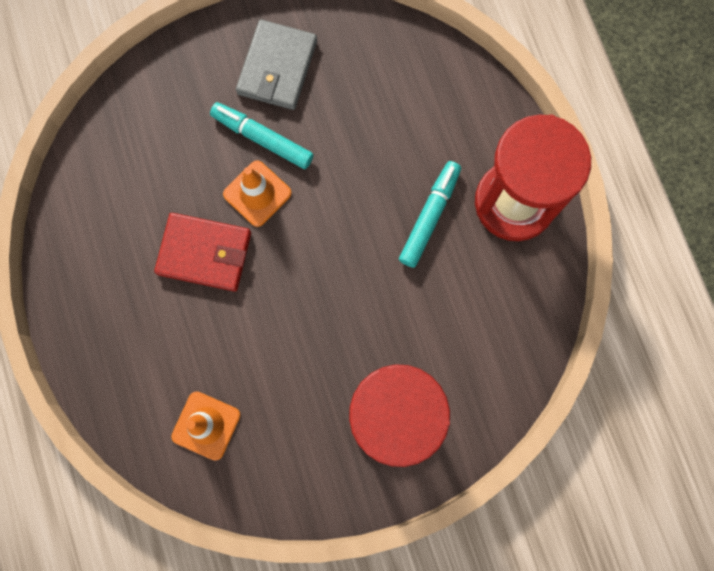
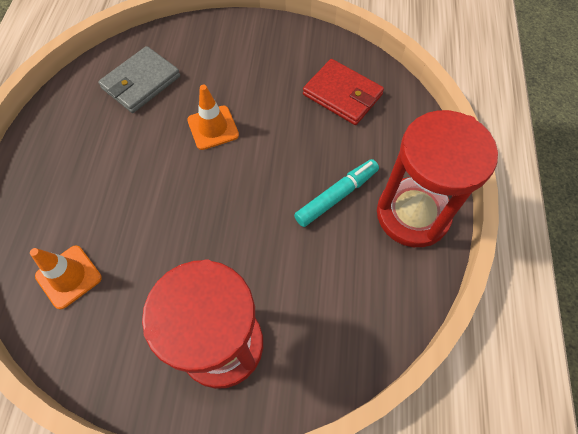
camera: 25 degrees right, 15 degrees down
red wallet [154,213,251,292] -> red wallet moved to [303,59,384,125]
turquoise marker [210,102,314,169] -> none
grey wallet [236,19,317,110] -> grey wallet moved to [98,46,180,113]

